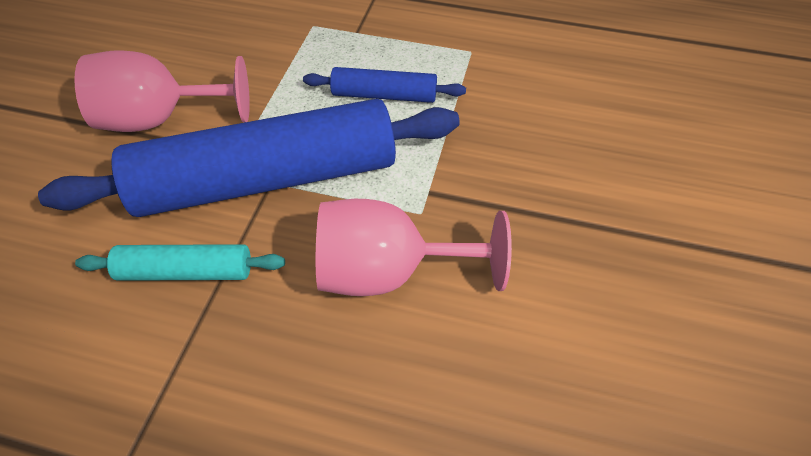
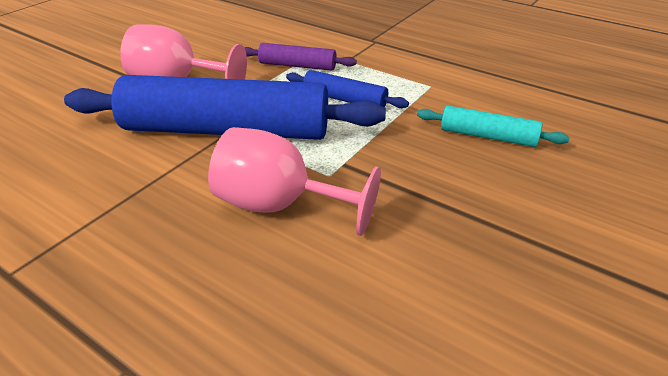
camera: 20 degrees right, 15 degrees down
turquoise rolling pin [75,244,285,281] -> turquoise rolling pin moved to [417,106,570,147]
none -> purple rolling pin [244,43,357,71]

